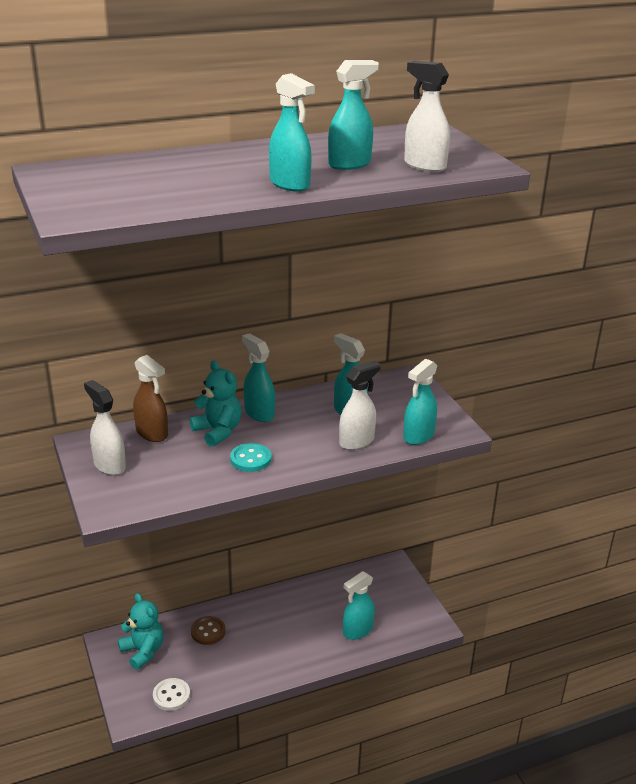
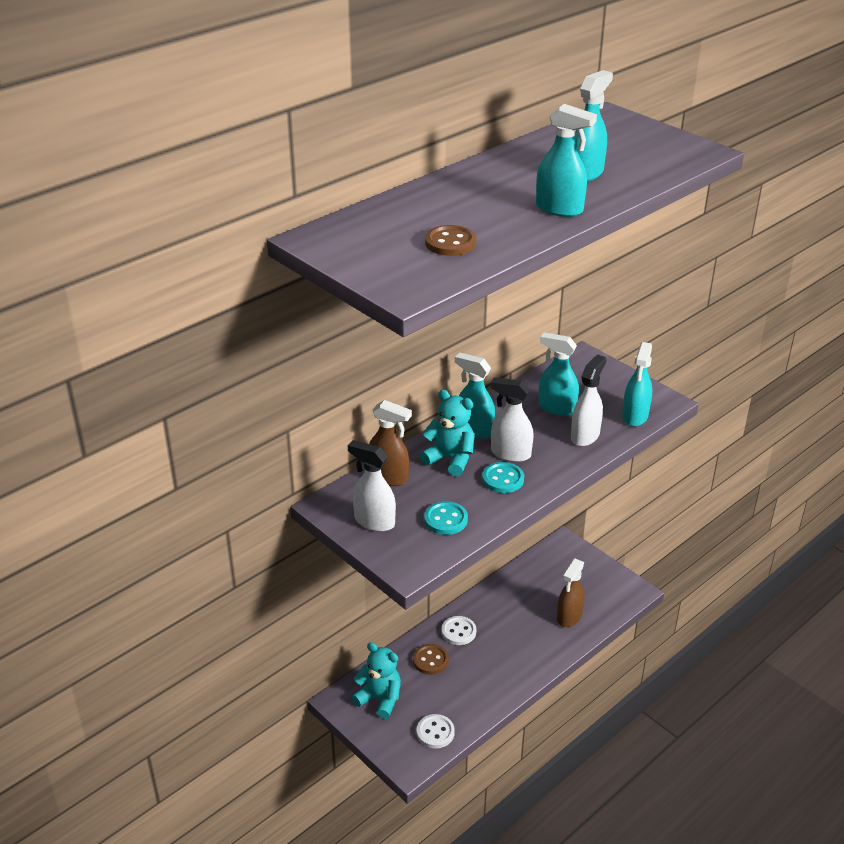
camera: 20 degrees left, 5 degrees up
turquoise spray bottle [343,571,375,640] -> brown spray bottle [557,558,585,627]
white spray bottle [404,61,450,172] -> white spray bottle moved to [491,378,534,462]
none -> turquoise button [424,501,468,535]
none -> brown button [425,225,476,256]
none -> white button [441,616,476,645]

